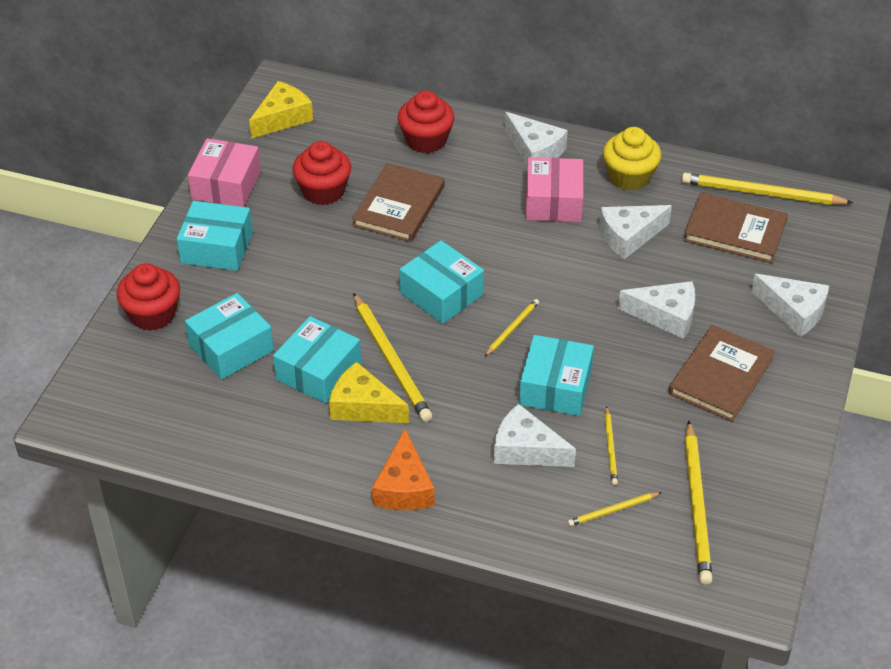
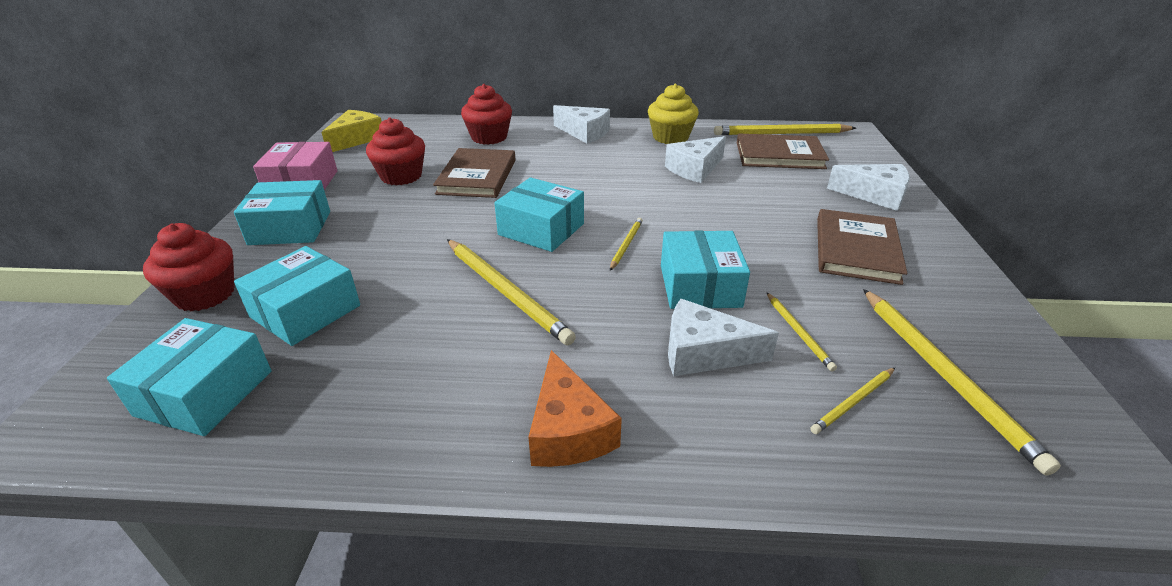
camera: 15 degrees left, 10 degrees down
turquoise box [273,316,361,404] -> turquoise box moved to [107,318,271,436]
yellow cheese [329,362,409,423] -> none
pink box [525,157,583,222] -> none
white cheese [618,281,695,339] -> none

